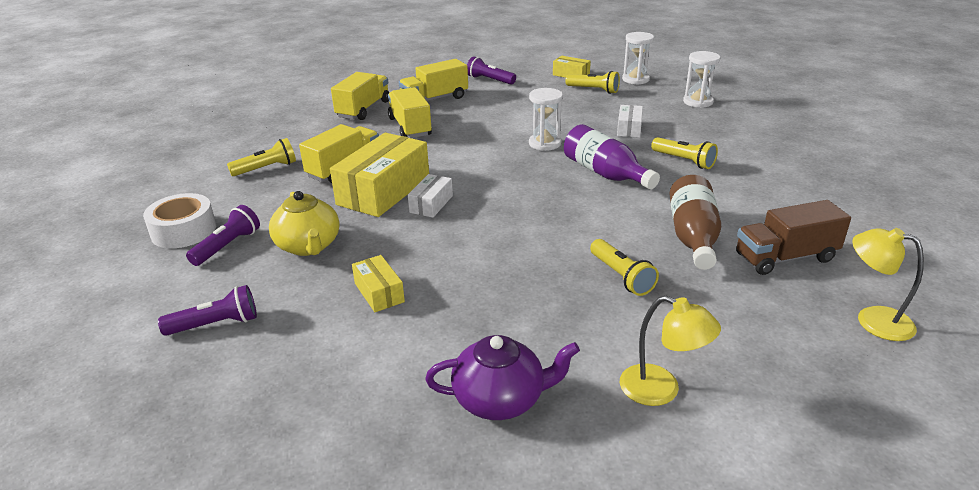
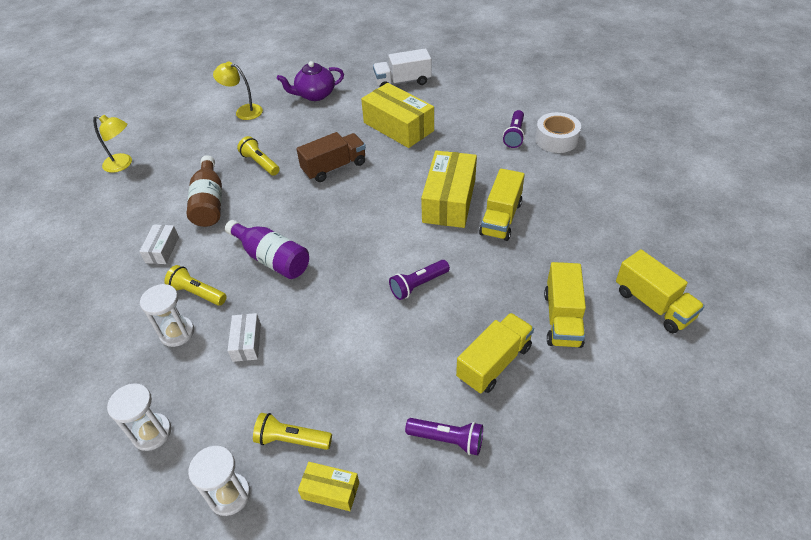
camera: 165 degrees right, 15 degrees up
purple flashlight [158,285,257,336] -> purple flashlight moved to [389,260,450,300]
yellow flashlight [227,138,296,176] -> none
yellow teapot [269,191,339,256] -> none
yellow box [352,255,405,312] -> yellow box [361,83,434,148], size x2.02
yellow truck [388,87,432,138] -> yellow truck moved to [616,249,705,333]
white box [408,174,453,218] -> white box moved to [139,225,179,264]
white hourglass [529,88,563,151] -> white hourglass moved to [140,284,194,347]
brown truck [736,200,851,275] -> brown truck moved to [296,132,366,182]
none -> white truck [373,48,432,87]

